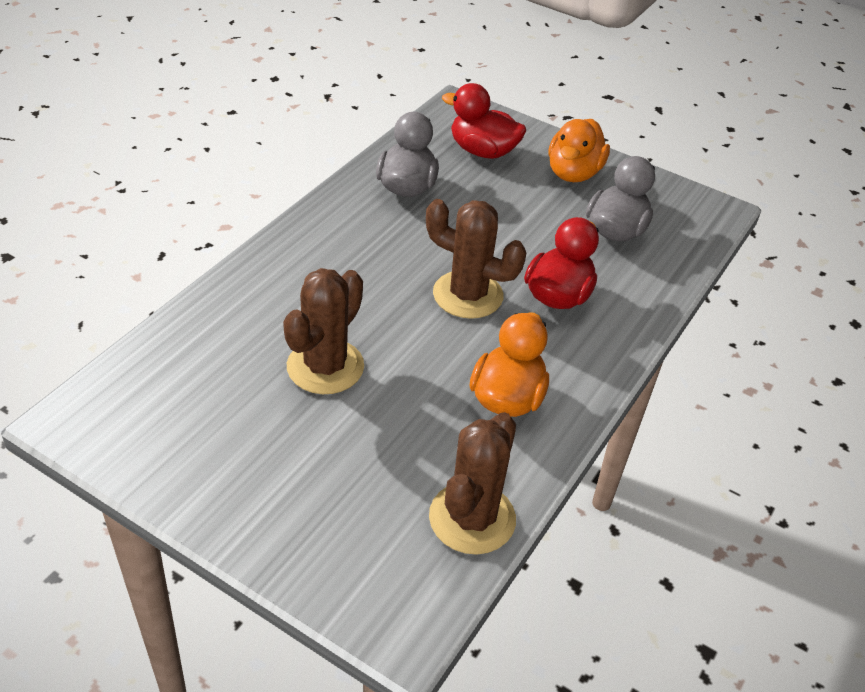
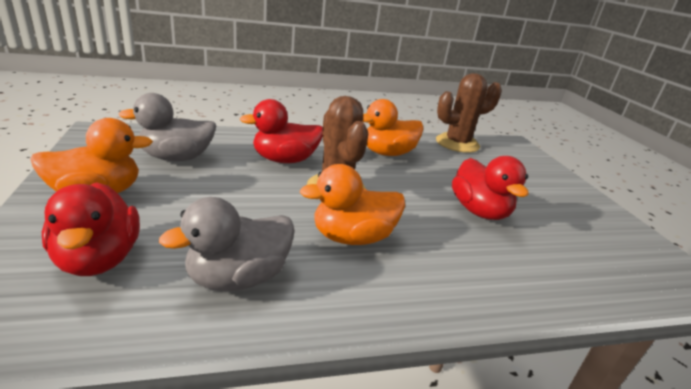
camera: 135 degrees left, 15 degrees down
brown cactus [283,268,364,394] -> red duck [452,156,529,220]
none -> orange duck [300,164,405,245]

